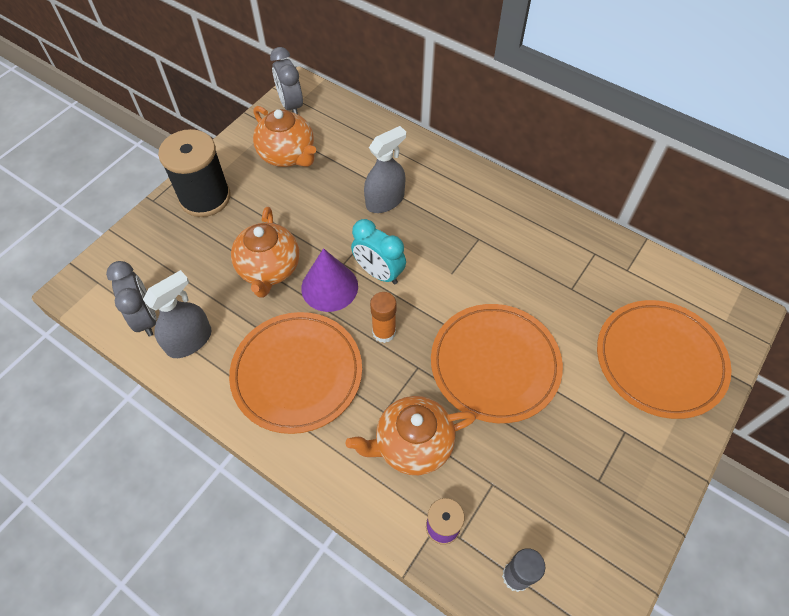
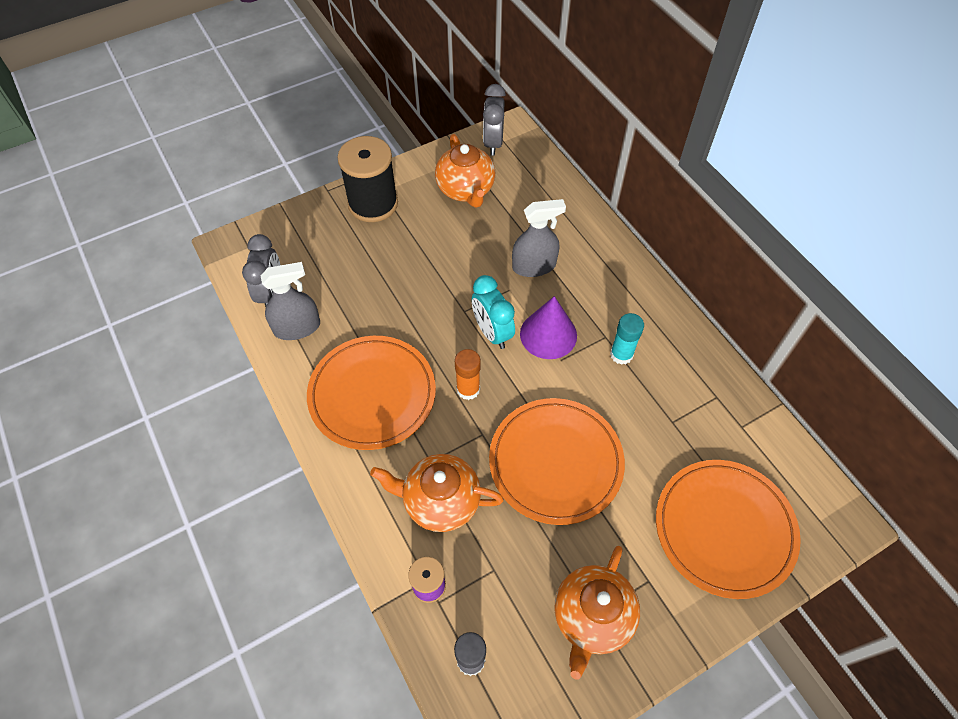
camera: 25 degrees right, 0 degrees up
orange teapot [231,207,299,298] -> orange teapot moved to [554,546,640,680]
purple cone [301,248,358,312] -> purple cone moved to [520,296,577,359]
none -> turquoise glue stick [610,313,644,365]

